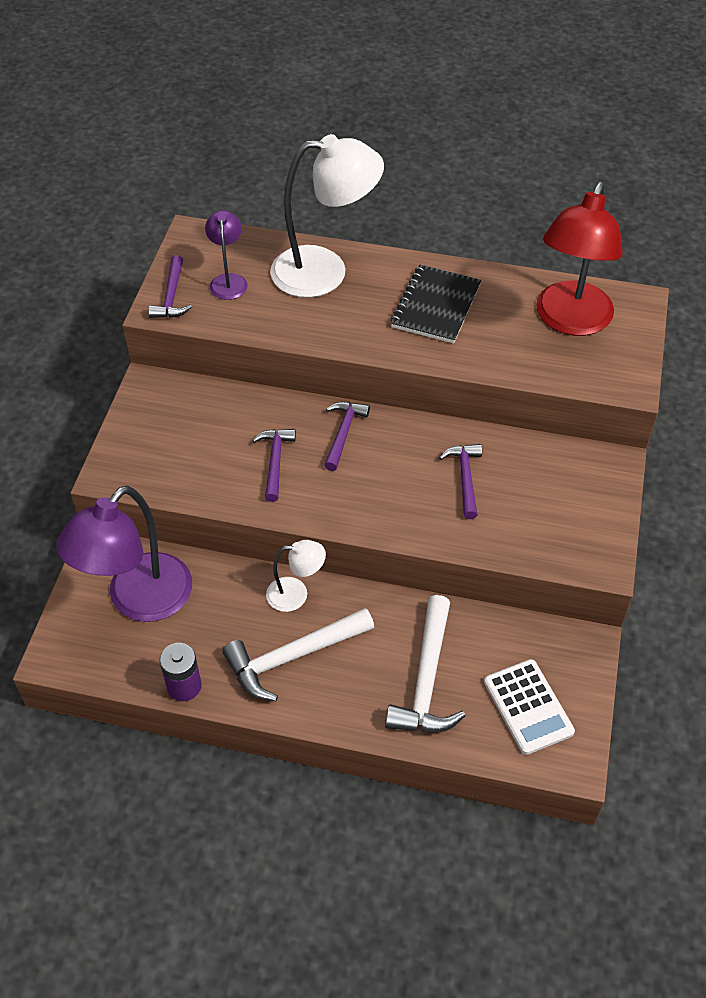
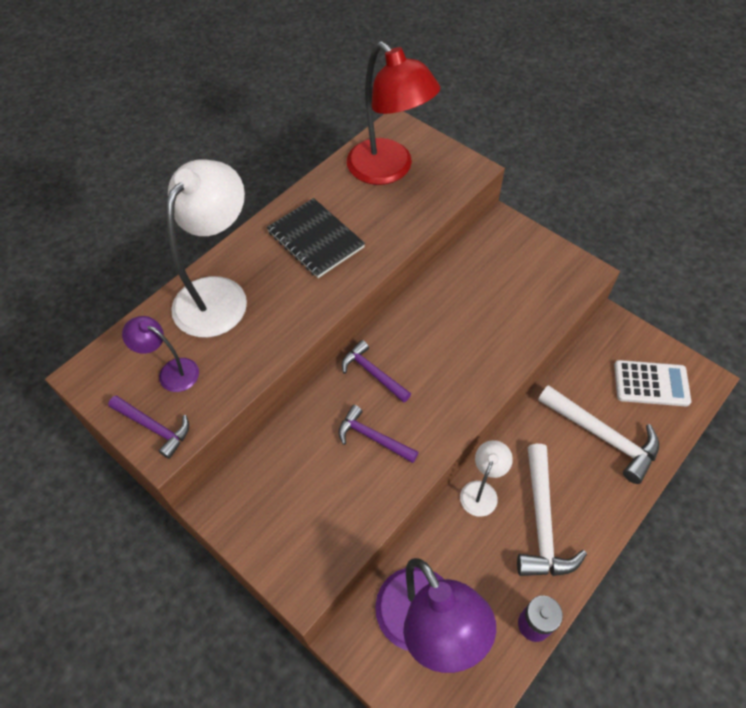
camera: 60 degrees left, 5 degrees up
purple hammer [439,444,482,519] -> none

